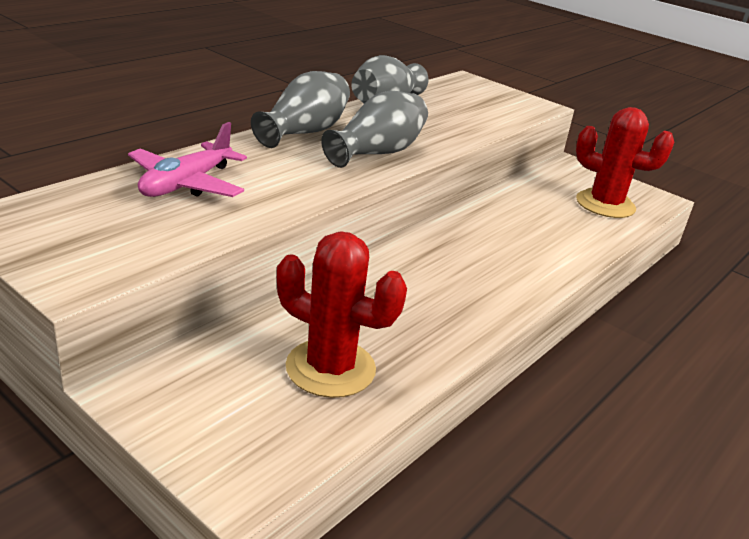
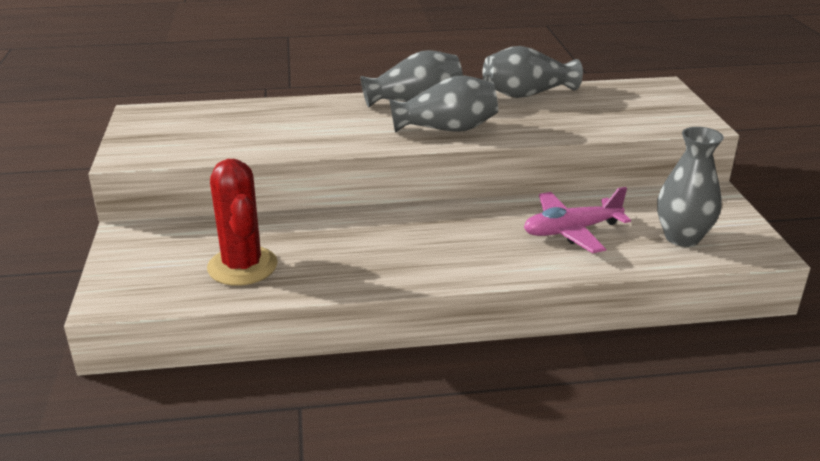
camera: 45 degrees right, 0 degrees up
pink plane [128,122,247,197] -> pink plane moved to [524,187,631,253]
red cactus [576,107,674,218] -> grey vase [657,127,724,247]

